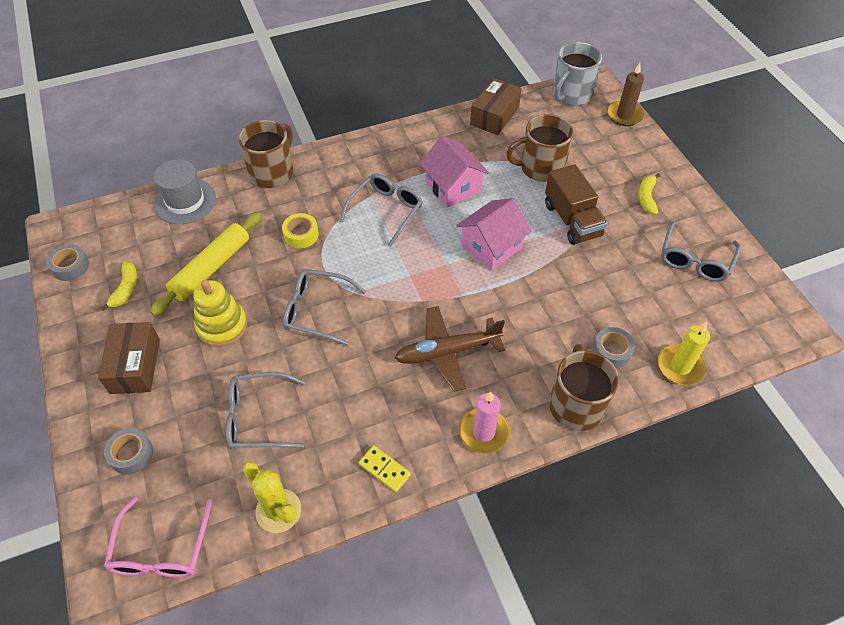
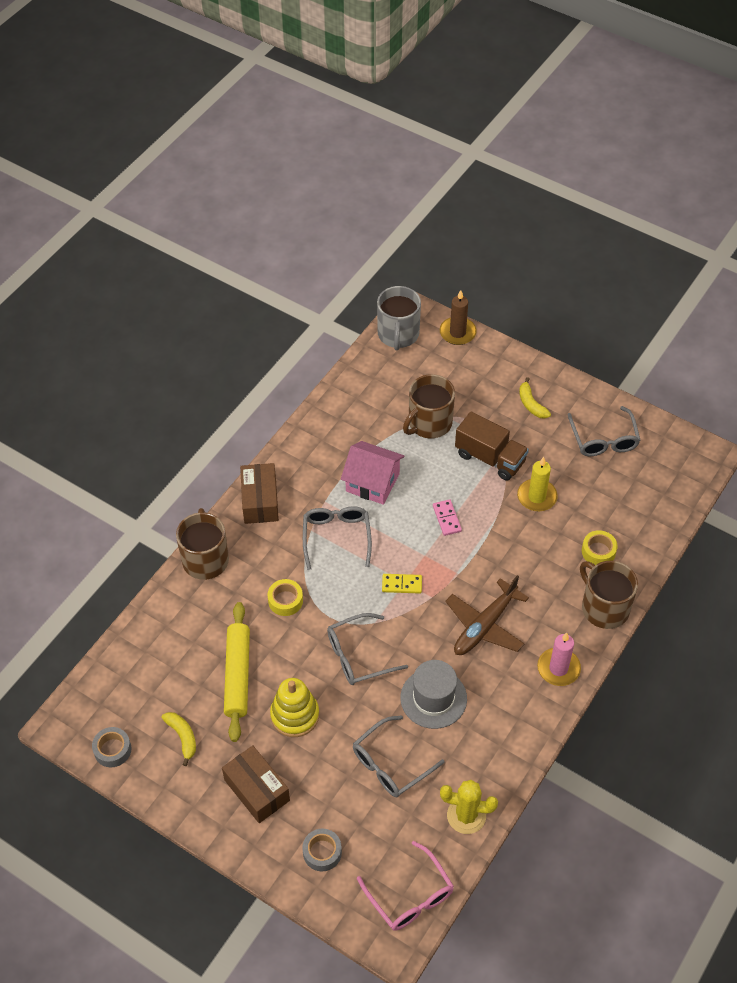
camera: 35 degrees left, 0 degrees up
grey hat [154,159,216,224] -> grey hat moved to [400,660,467,729]
yellow domino [359,445,411,492] -> yellow domino moved to [382,574,422,594]
pink house [456,198,532,271] -> pink domino [433,499,462,536]
brown box [470,78,522,135] -> brown box moved to [240,463,279,524]
grey tape [592,327,635,368] -> yellow tape [582,530,618,565]
yellow candle [658,321,710,385] -> yellow candle moved to [517,457,558,511]

